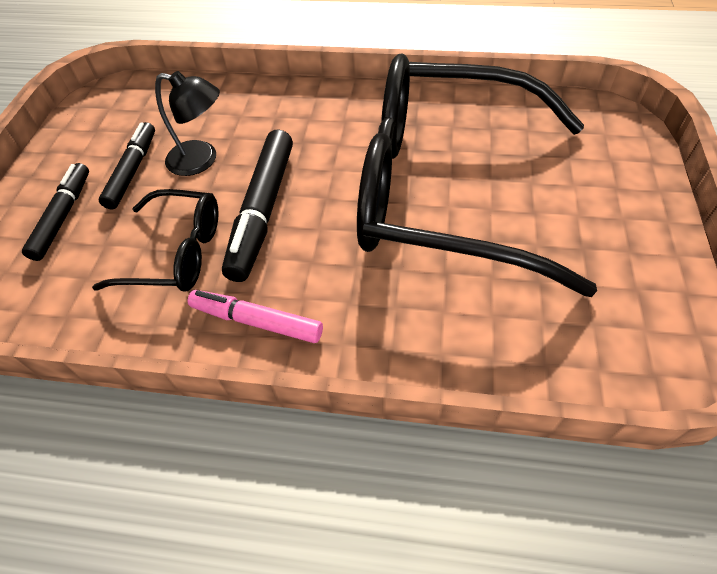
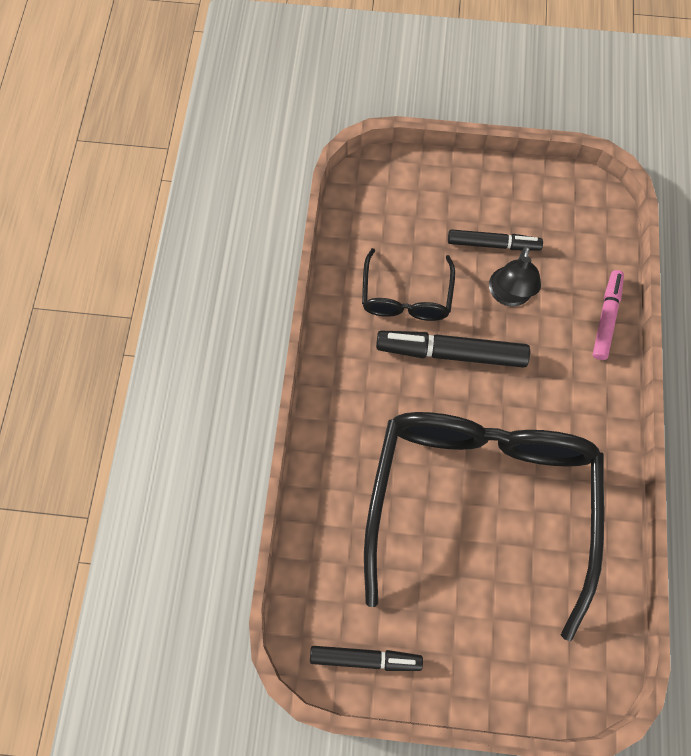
camera: 85 degrees right, 15 degrees up
black marker [22,163,89,261] -> black marker moved to [310,646,423,671]
pink marker [188,290,323,343] -> pink marker moved to [593,270,624,360]

